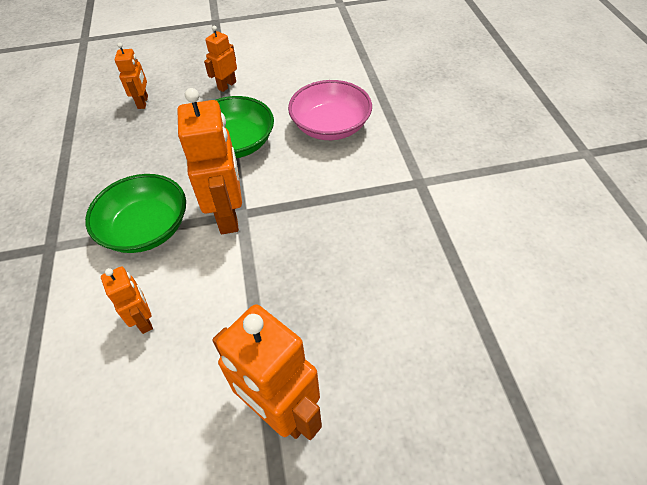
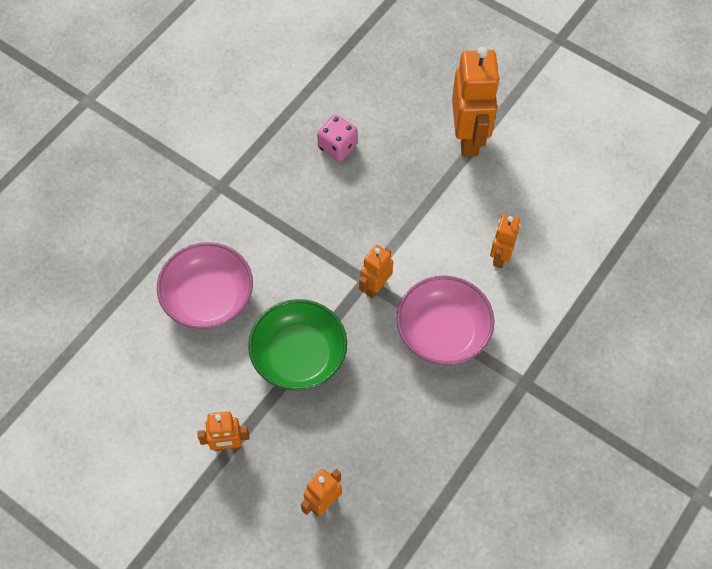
camera: 135 degrees left, 10 degrees up
green bowl [85,174,186,253] -> pink bowl [396,276,495,365]
orange robot [178,88,242,234] -> orange robot [359,245,393,298], size x0.53
none -> pink dice [317,115,357,161]

